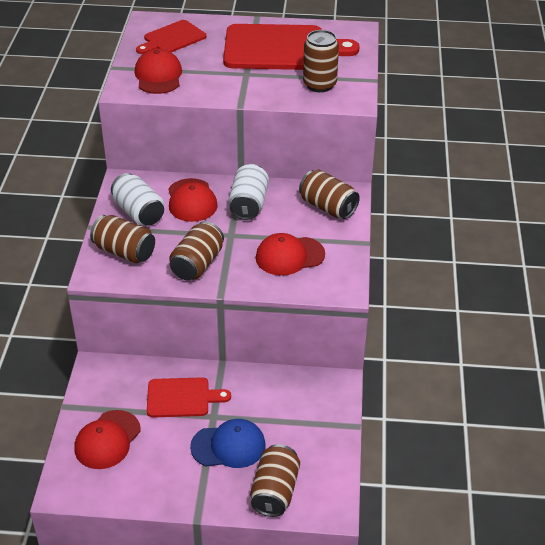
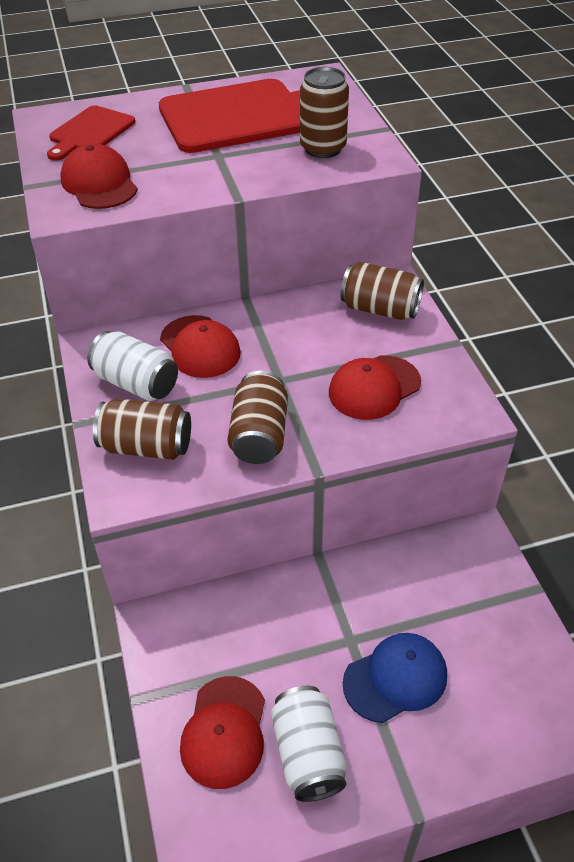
camera: 20 degrees left, 5 degrees up
red cutting board [147,377,231,417] -> none
white can [228,164,269,220] -> white can moved to [271,686,347,802]
brown can [250,444,300,517] -> none

